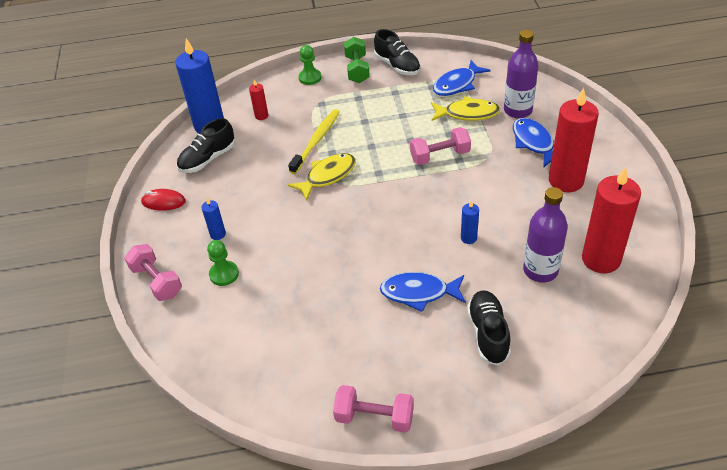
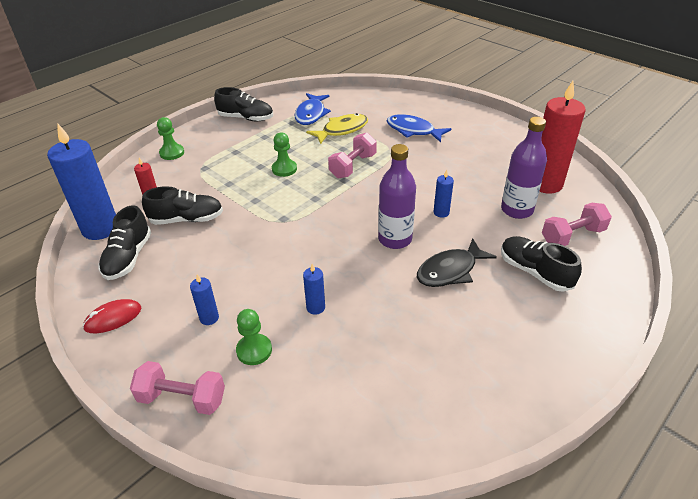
camera: 40 degrees left, 5 degrees down
yellow toothbrush [288,109,340,174] -> none
yellow fish [288,153,356,201] -> none
pink dumbbell [333,385,414,433] -> pink dumbbell moved to [542,203,612,246]
green dumbbell [344,37,370,83] -> none
blue fish [380,272,466,312] -> black fish [417,238,497,287]
purple bottle [504,30,539,118] -> purple bottle moved to [378,144,416,249]
red candle [549,88,599,192] -> none
none -> black shoe [142,186,223,225]
none -> green pawn [272,132,297,177]
none -> blue candle [303,264,325,315]

